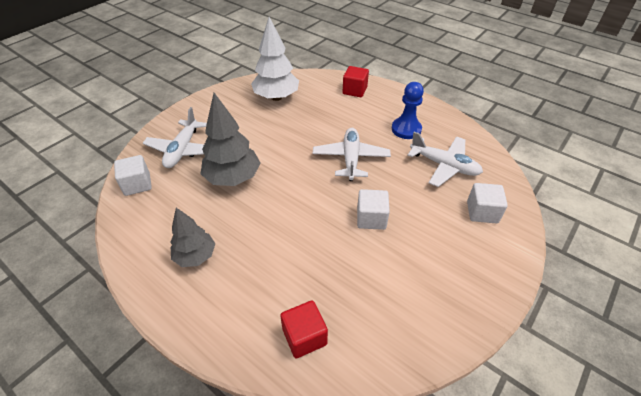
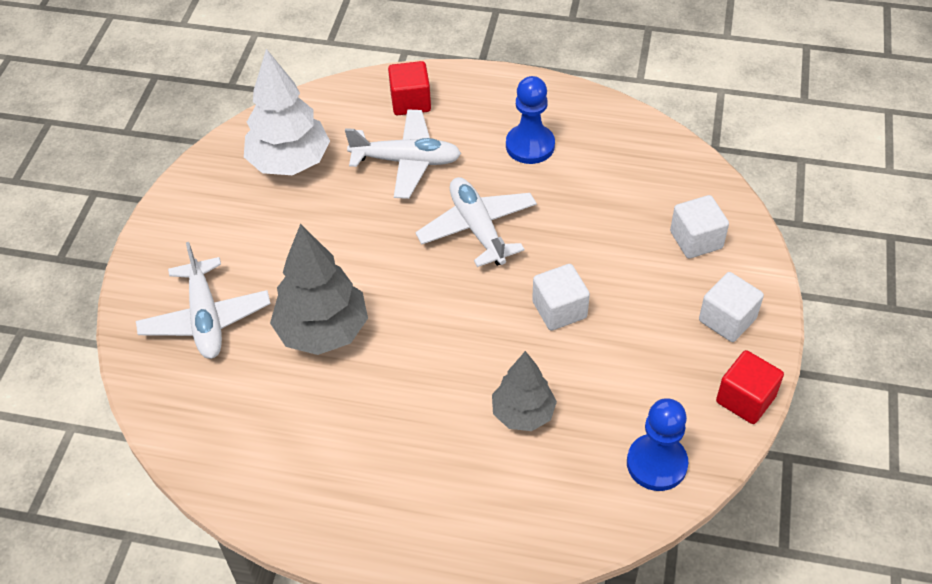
camera: 25 degrees left, 5 degrees up
white cube [114,155,152,196] -> white cube moved to [699,272,764,342]
grey tree [170,208,215,267] -> grey tree moved to [492,351,557,431]
red cube [280,301,328,358] -> red cube moved to [716,350,784,424]
white plane [408,132,483,187] -> white plane moved to [345,109,461,199]
none -> blue pawn [627,398,688,491]

